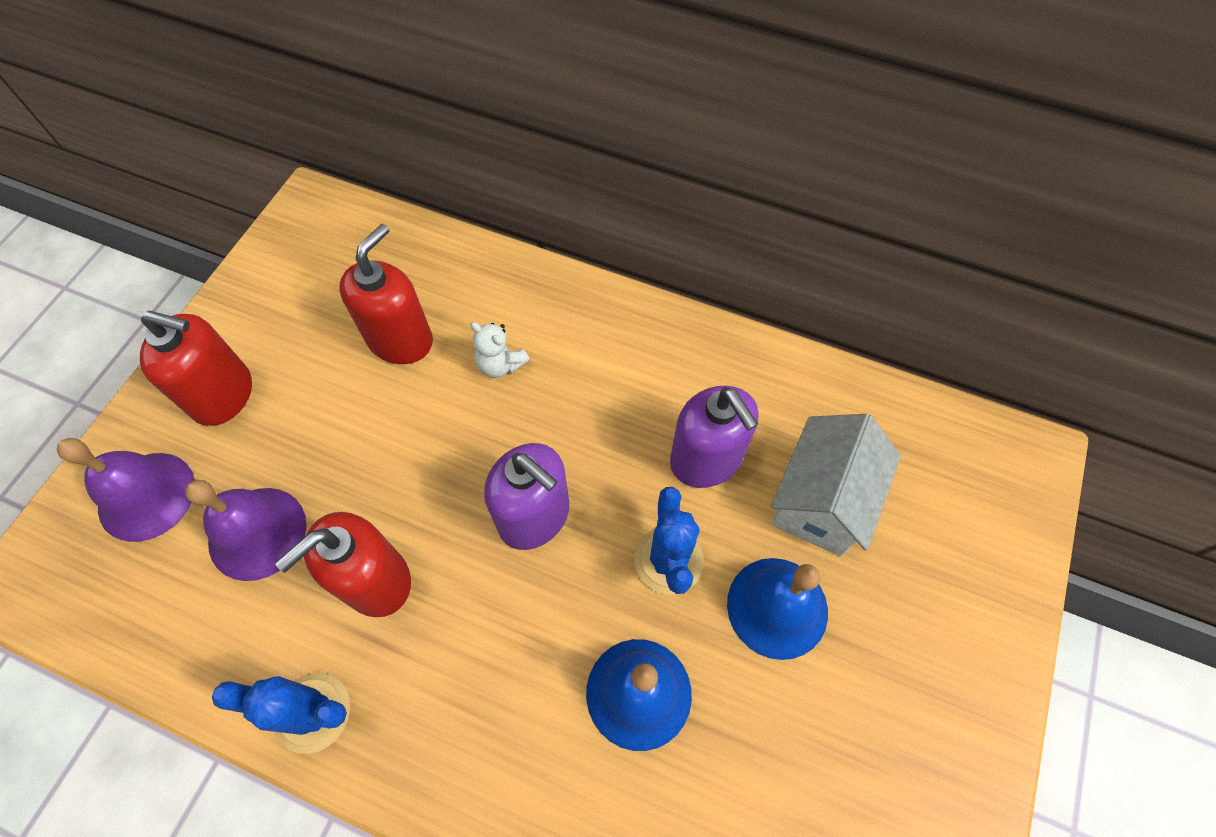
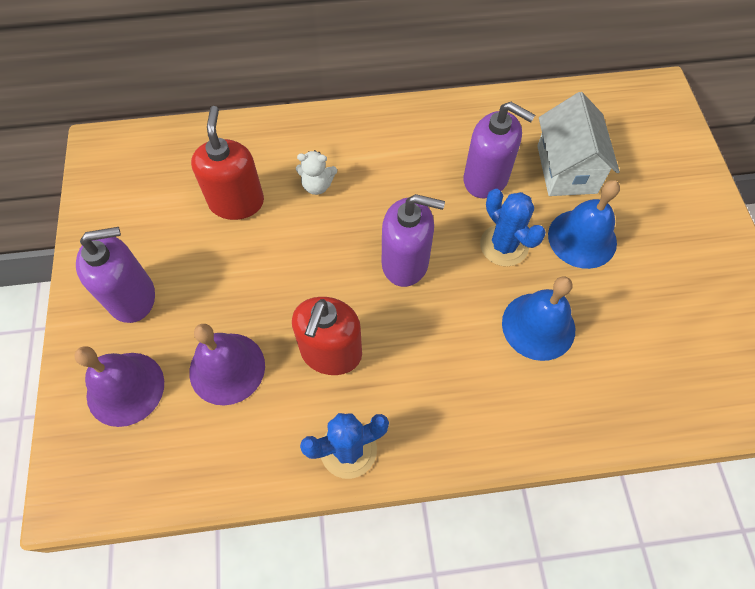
camera: 30 degrees left, 0 degrees up
red soap dispenser [140,311,252,426] -> purple soap dispenser [76,227,155,323]

